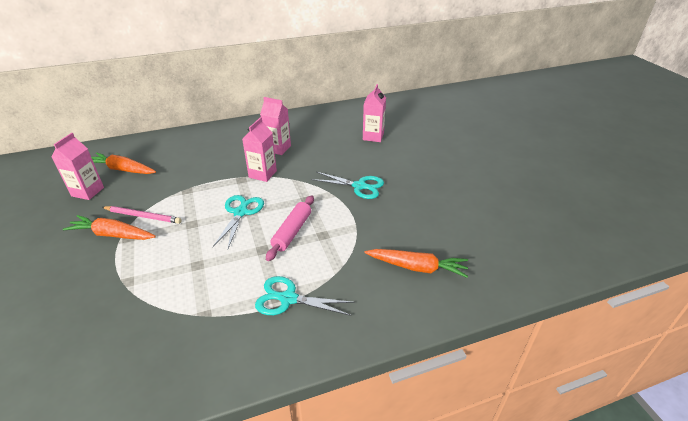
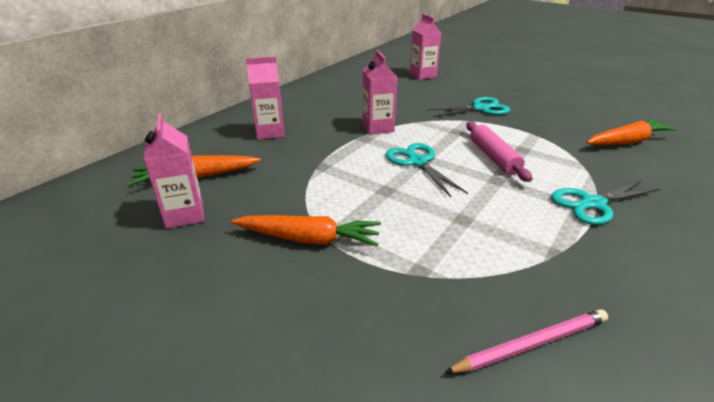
camera: 35 degrees left, 5 degrees down
orange carrot [63,215,156,240] -> orange carrot turned 150 degrees counterclockwise [231,215,381,246]
pink pencil [102,206,182,224] -> pink pencil moved to [444,309,608,373]
pink carton [260,97,291,155] -> pink carton moved to [246,56,285,140]

